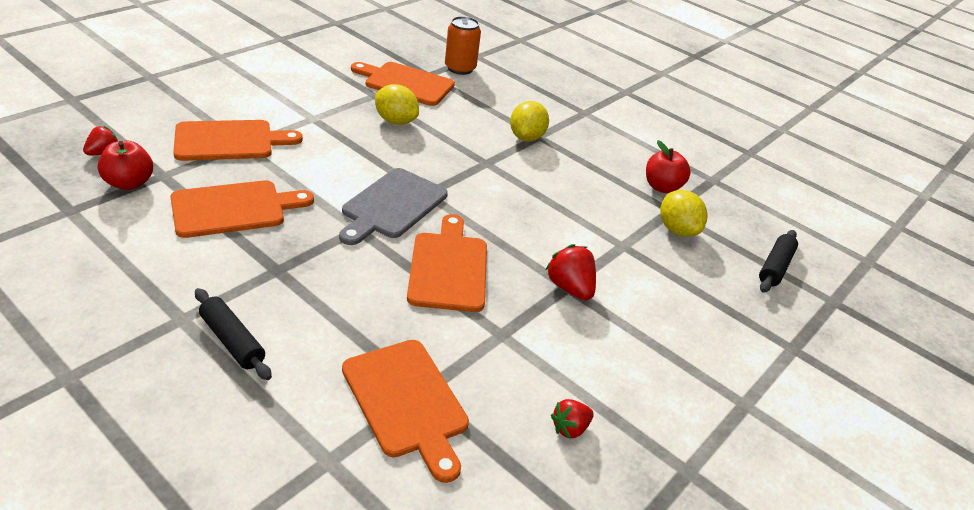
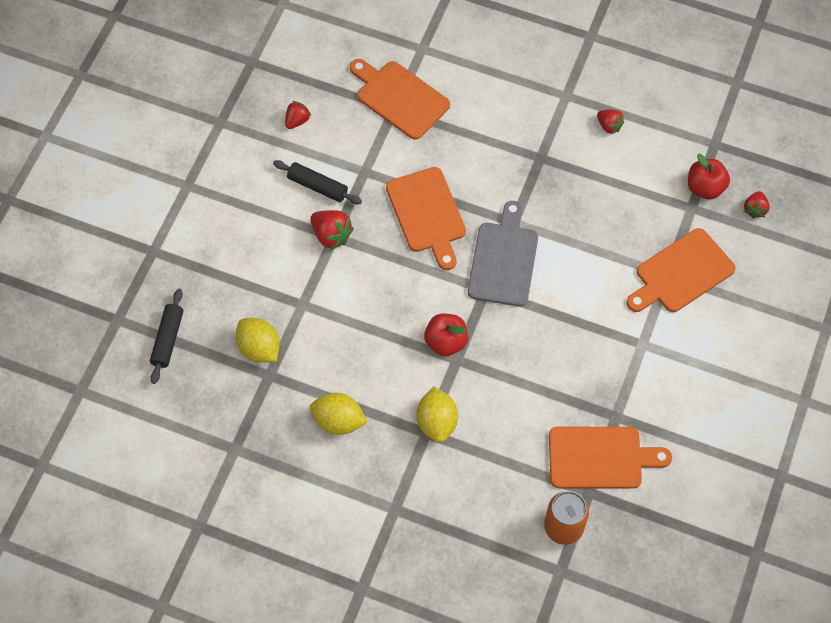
camera: 165 degrees right, 25 degrees up
orange cutting board [170,180,314,238] -> none
black rolling pin [195,288,272,380] -> black rolling pin moved to [273,160,362,204]
yellow lemon [375,84,419,125] -> yellow lemon moved to [310,393,367,435]
red apple [646,140,690,193] -> red apple moved to [424,314,468,356]
none -> red strawberry [597,110,624,135]

